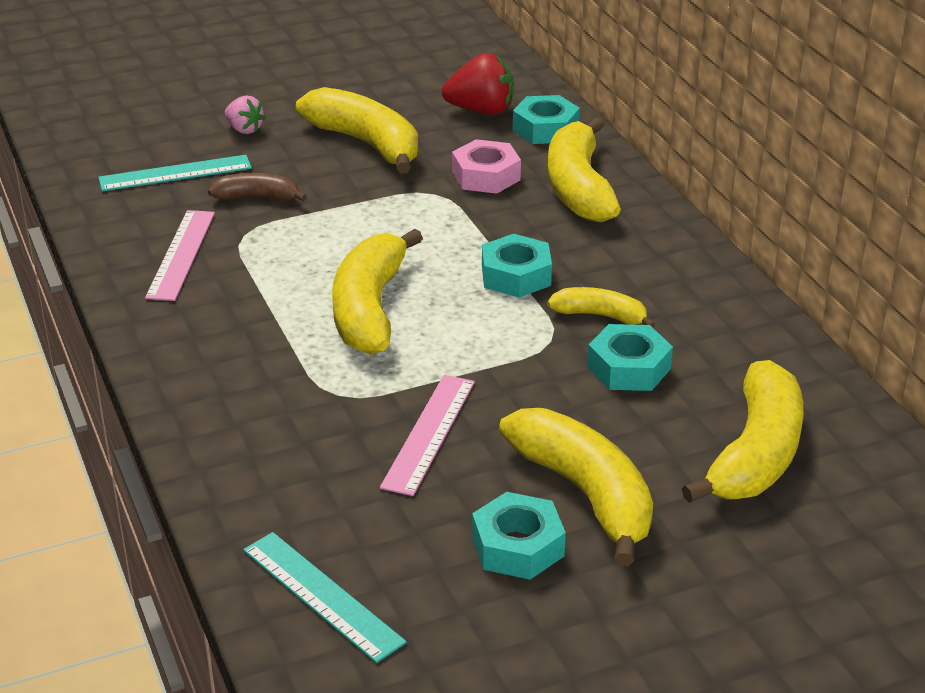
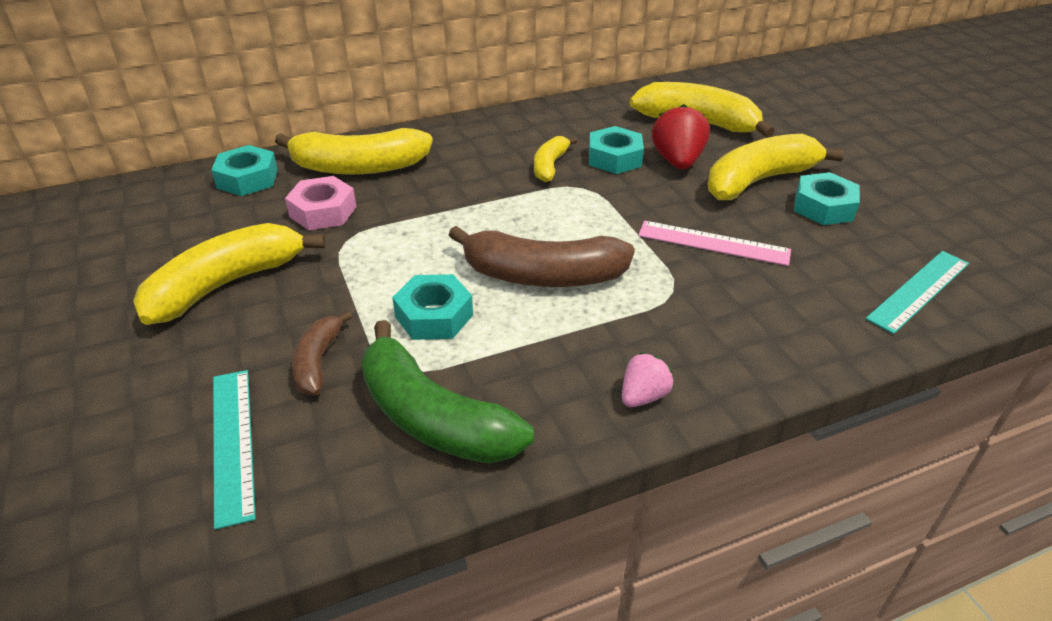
camera: 90 degrees left, 5 degrees up
pink ruler [145,210,215,301] -> green banana [361,320,534,463]
pink strawberry [225,95,265,134] -> pink strawberry moved to [622,353,673,407]
yellow banana [332,229,423,355] -> brown banana [449,226,635,287]
red strawberry [442,53,514,115] -> red strawberry moved to [652,104,710,170]
turquoise nut [482,234,552,298] -> turquoise nut moved to [392,274,473,340]

